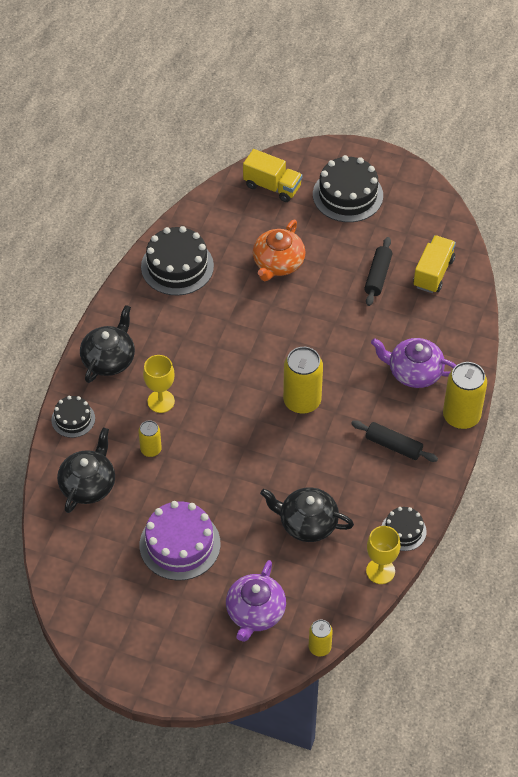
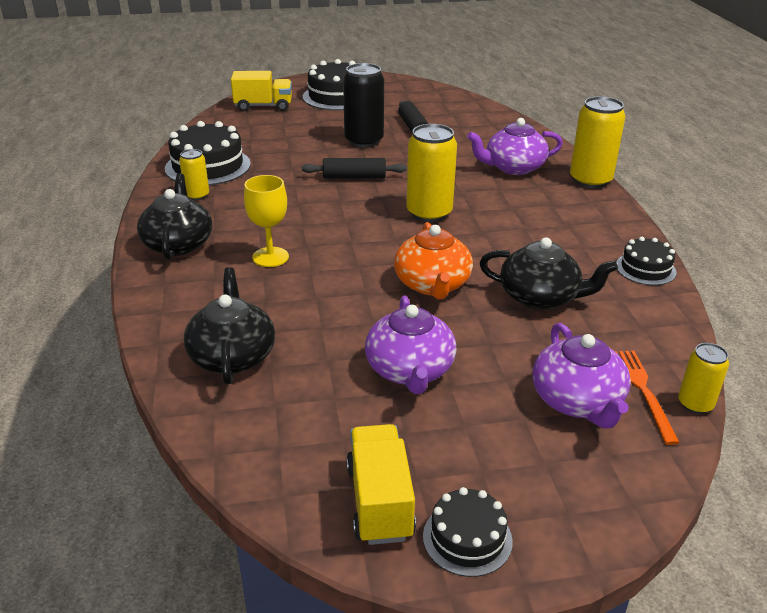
camera: 30 degrees left, 20 degrees down
black cake [51,396,95,438] -> black cake moved to [423,487,513,577]
yellow can [139,420,162,457] -> yellow can moved to [179,149,209,200]
purple cake [140,501,221,581] -> purple teapot [365,296,457,394]
orange teapot [253,219,305,281] -> orange teapot moved to [394,222,473,299]
black teapot [260,487,354,542] -> black teapot turned 150 degrees counterclockwise [480,237,618,310]
black rolling pin [351,420,438,462] -> black rolling pin moved to [302,158,407,179]
yellow goblet [366,526,400,584] -> none
yellow truck [413,235,456,293] -> yellow truck moved to [346,424,416,545]
none -> black can [343,63,384,148]
none -> orange fork [615,351,680,445]

